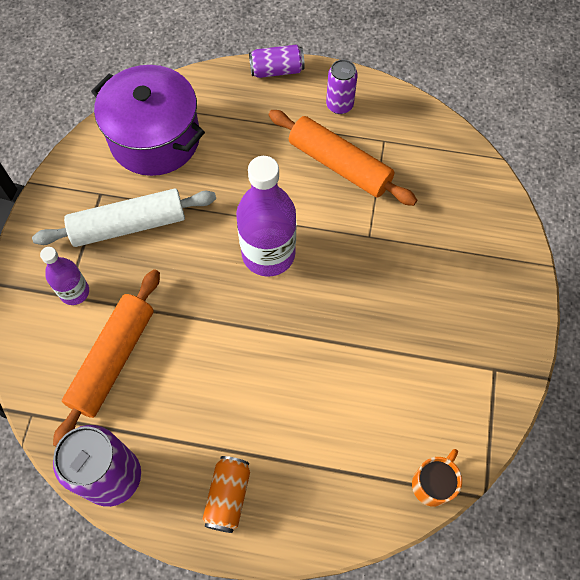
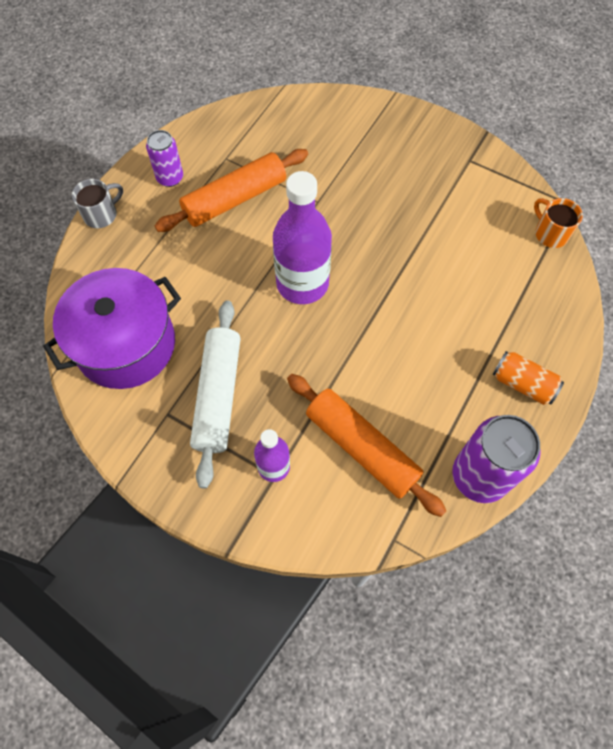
camera: 70 degrees left, 0 degrees up
purple can [249,45,305,78] -> grey mug [72,179,123,228]

